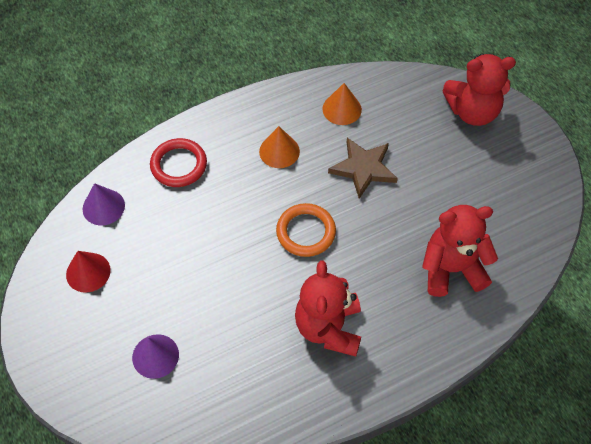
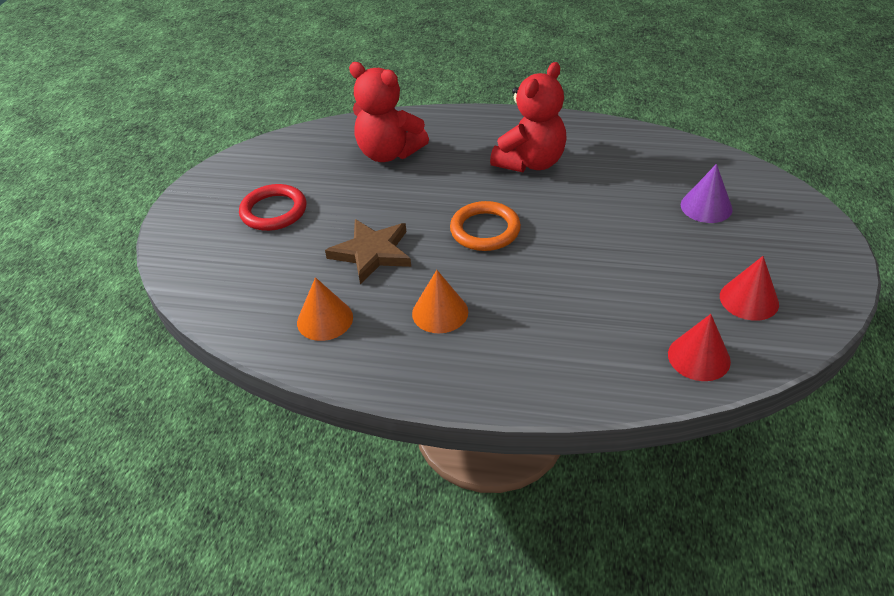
camera: 140 degrees left, 15 degrees down
purple cone [83,183,125,225] -> red cone [668,314,731,381]
red ring [150,138,207,187] -> red ring moved to [239,184,306,231]
red teddy bear [442,54,516,126] -> none

